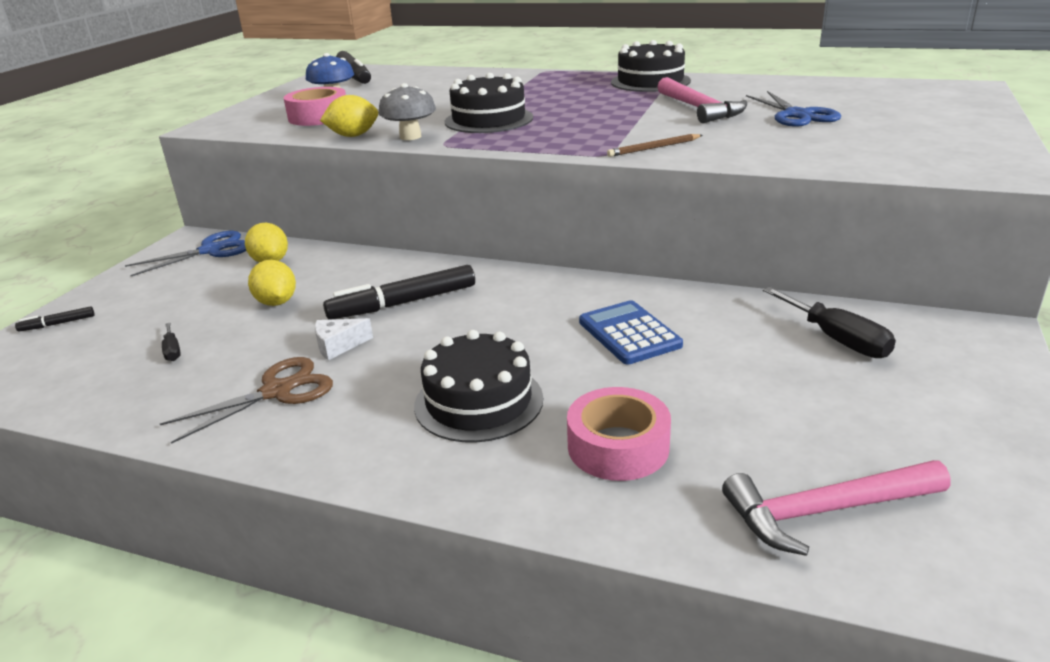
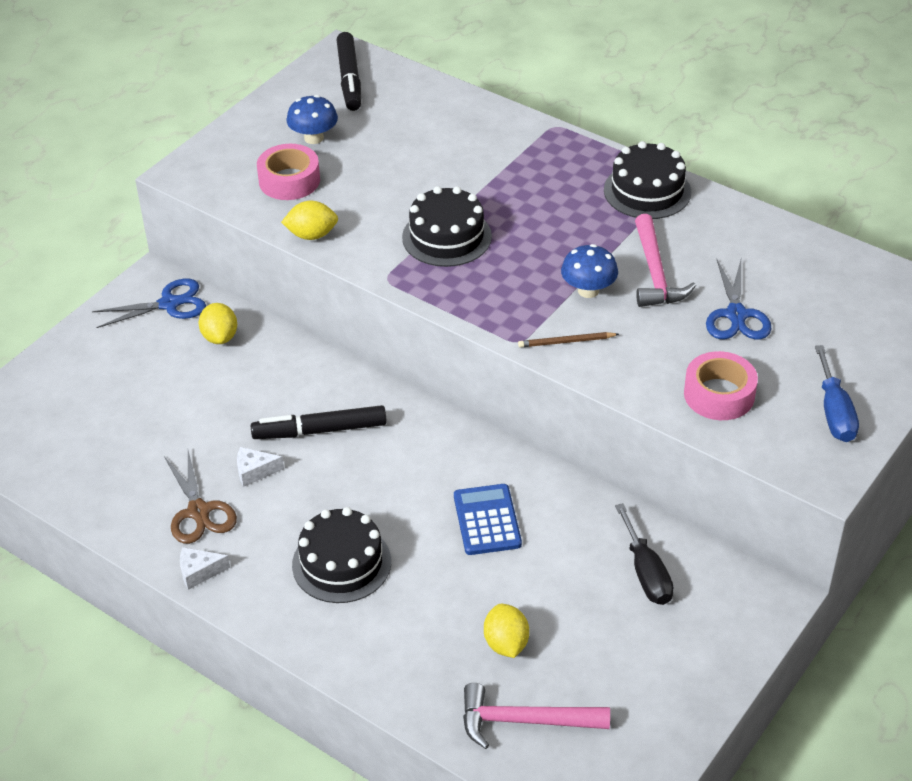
camera: 15 degrees right, 15 degrees up
black marker [15,306,94,331] -> none
brown scissors [160,357,333,444] -> brown scissors turned 90 degrees clockwise [164,450,237,544]
black screwdriver [162,323,181,361] -> none
yellow lemon [248,260,296,306] -> yellow lemon moved to [484,604,529,658]
grey mushroom [378,83,436,140] -> none
pink tape [567,387,671,481] -> pink tape moved to [684,351,758,420]
none -> white cheese [180,547,230,590]
none -> blue mushroom [561,244,618,298]
none -> blue screwdriver [815,345,859,442]

